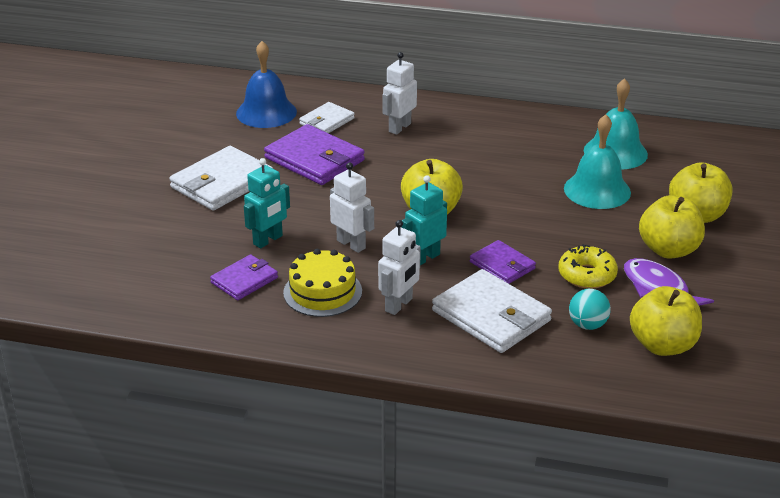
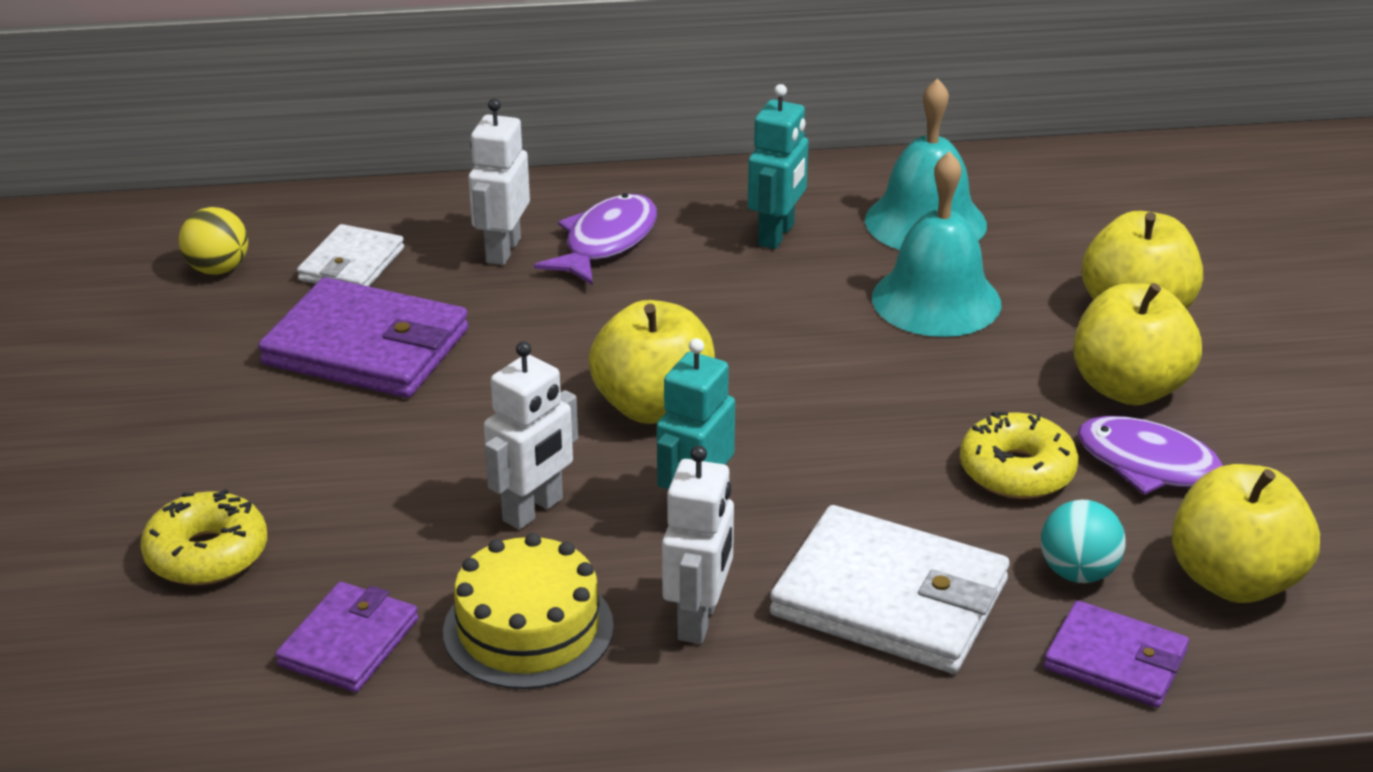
camera: 20 degrees left, 0 degrees up
white wallet [169,146,273,211] -> none
blue bell [236,41,297,128] -> yellow ball [179,207,248,275]
turquoise robot [244,158,290,248] -> turquoise robot moved to [748,84,808,249]
white robot [330,162,374,253] -> white robot turned 105 degrees clockwise [484,341,578,530]
purple wallet [470,240,536,284] -> purple wallet moved to [1044,601,1189,708]
none -> yellow donut [140,489,267,585]
none -> purple fish [534,194,657,286]

